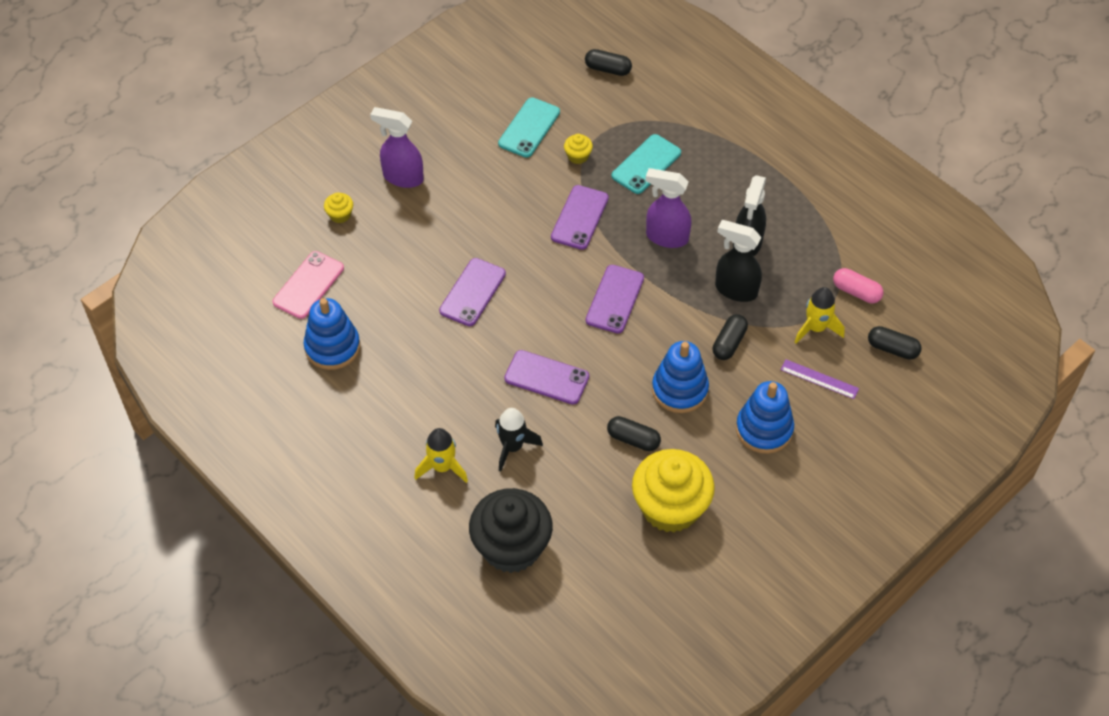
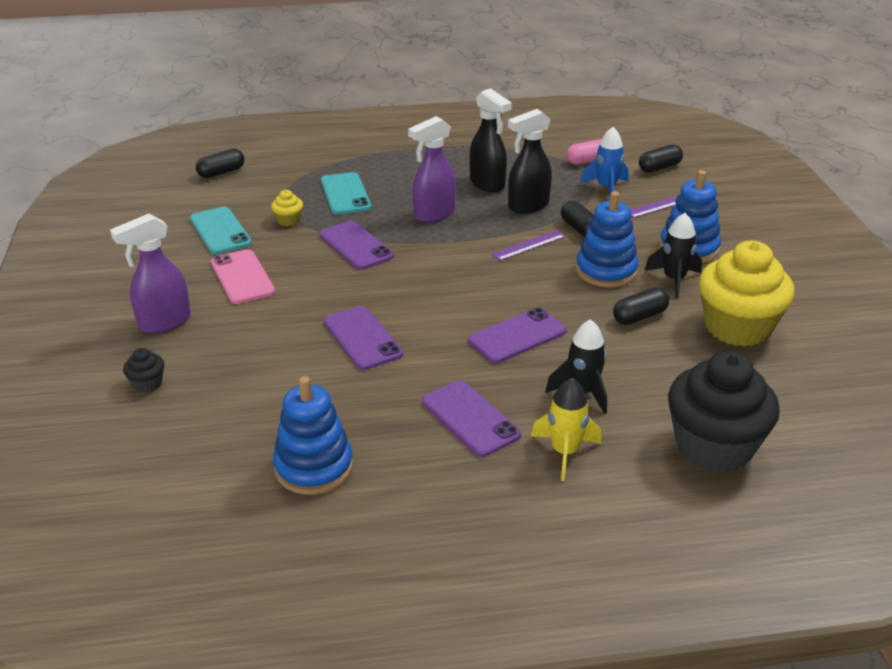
camera: 55 degrees left, 20 degrees down
pink phone [273,251,344,319] -> pink phone moved to [211,249,275,304]
yellow cupcake [324,192,353,223] -> black cupcake [123,348,164,393]
purple phone [586,265,644,334] -> purple phone moved to [422,380,521,457]
yellow rocket [795,287,845,344] -> blue rocket [580,127,628,195]
none -> purple ruler [491,230,565,261]
none -> black rocket [644,213,702,298]

